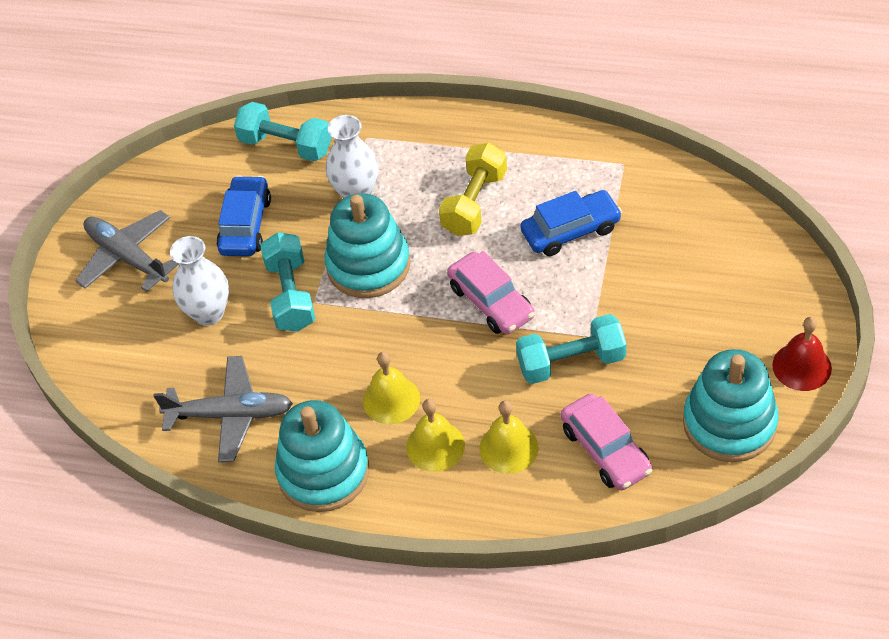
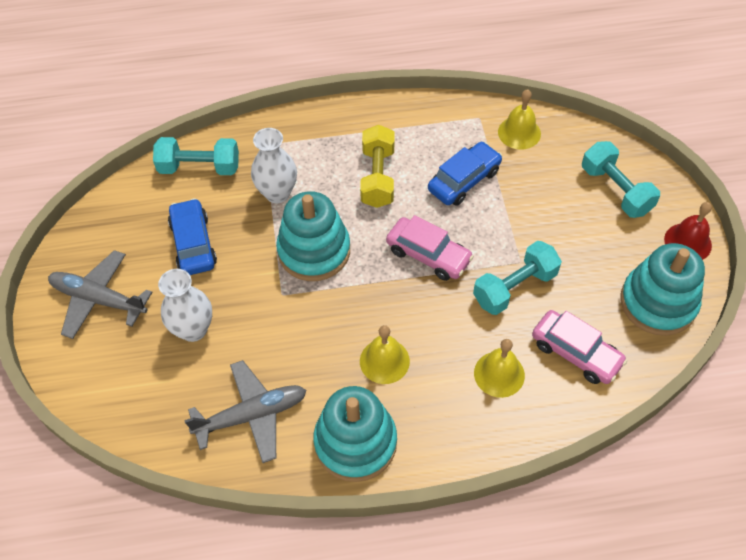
camera: 25 degrees left, 5 degrees up
turquoise dumbbell [260,232,315,332] -> turquoise dumbbell moved to [582,141,660,218]
yellow bell [406,399,465,472] -> yellow bell moved to [498,89,541,150]

